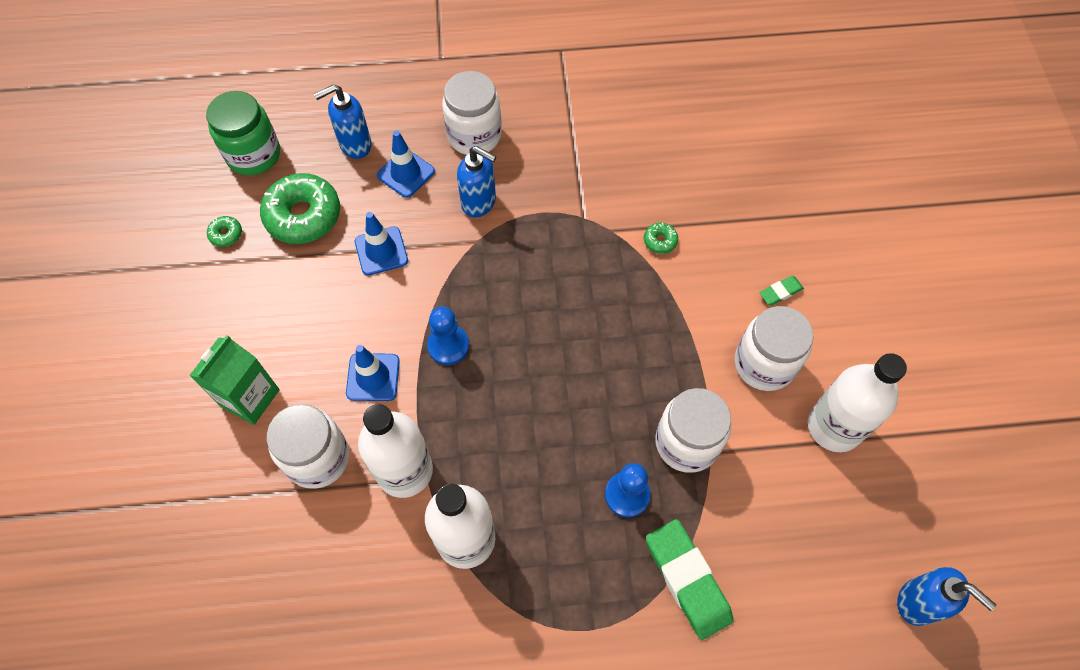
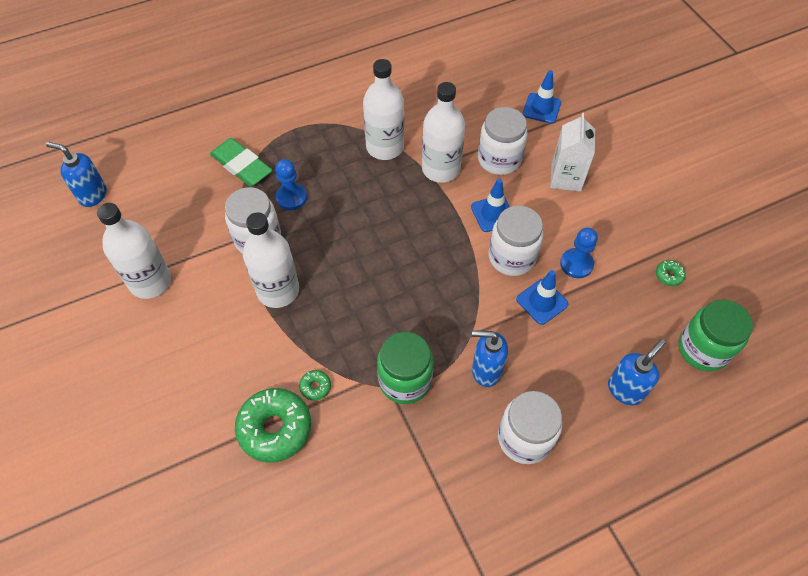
camera: 160 degrees right, 5 degrees down
green carton [189,335,280,425] -> white carton [550,113,595,192]
green donut [260,173,340,244] -> green donut moved to [235,388,311,463]
blue traffic cone [377,131,435,198] -> blue traffic cone moved to [523,70,561,124]
blue pawn [427,306,469,365] -> blue pawn moved to [560,228,598,278]
white jar [735,306,814,391] -> white jar moved to [488,206,543,276]
green eraser [759,276,804,306] -> none
none -> white bottle [243,212,299,308]
none -> green jar [377,332,433,404]

